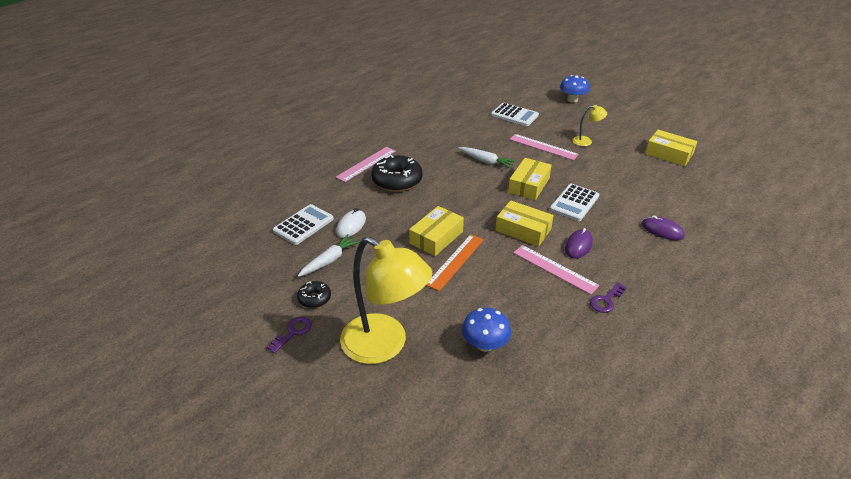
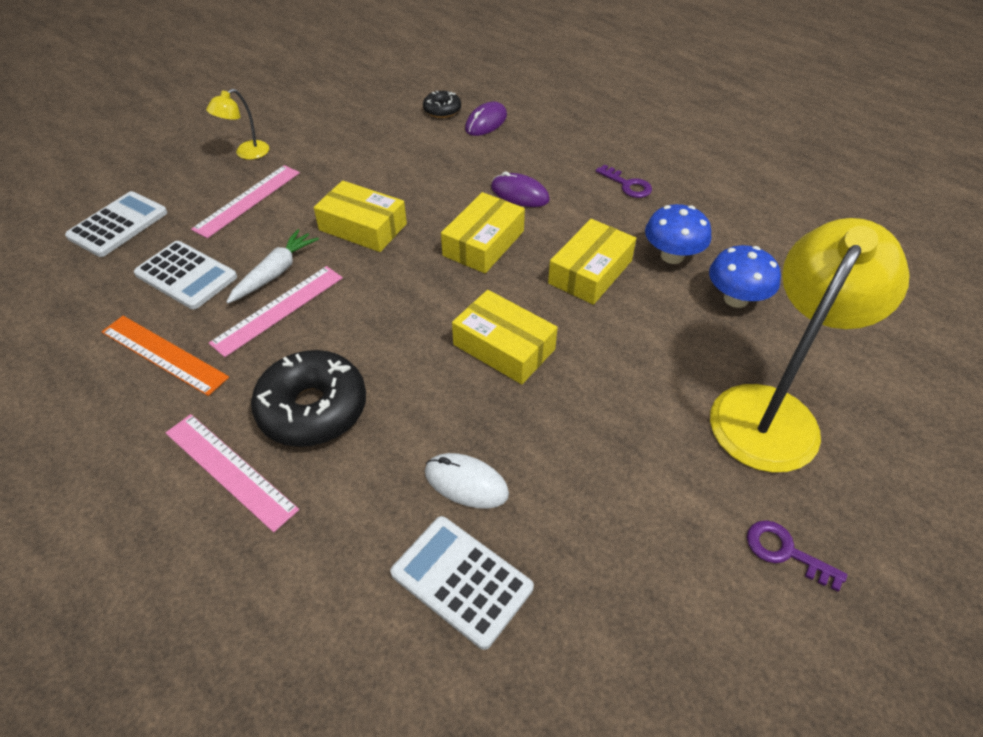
camera: 90 degrees left, 10 degrees up
black donut [297,281,331,308] -> black donut moved to [423,91,461,118]
white carrot [298,234,360,277] -> none
orange ruler [426,234,484,291] -> orange ruler moved to [102,316,229,396]
pink ruler [513,245,600,295] -> pink ruler moved to [209,266,343,357]
white calculator [550,184,600,221] -> white calculator moved to [134,241,237,309]
blue mushroom [560,75,590,103] -> blue mushroom moved to [645,204,711,264]
yellow lamp [573,105,607,146] -> yellow lamp turned 135 degrees counterclockwise [206,89,269,160]
yellow box [645,130,697,166] -> yellow box moved to [548,219,636,305]

